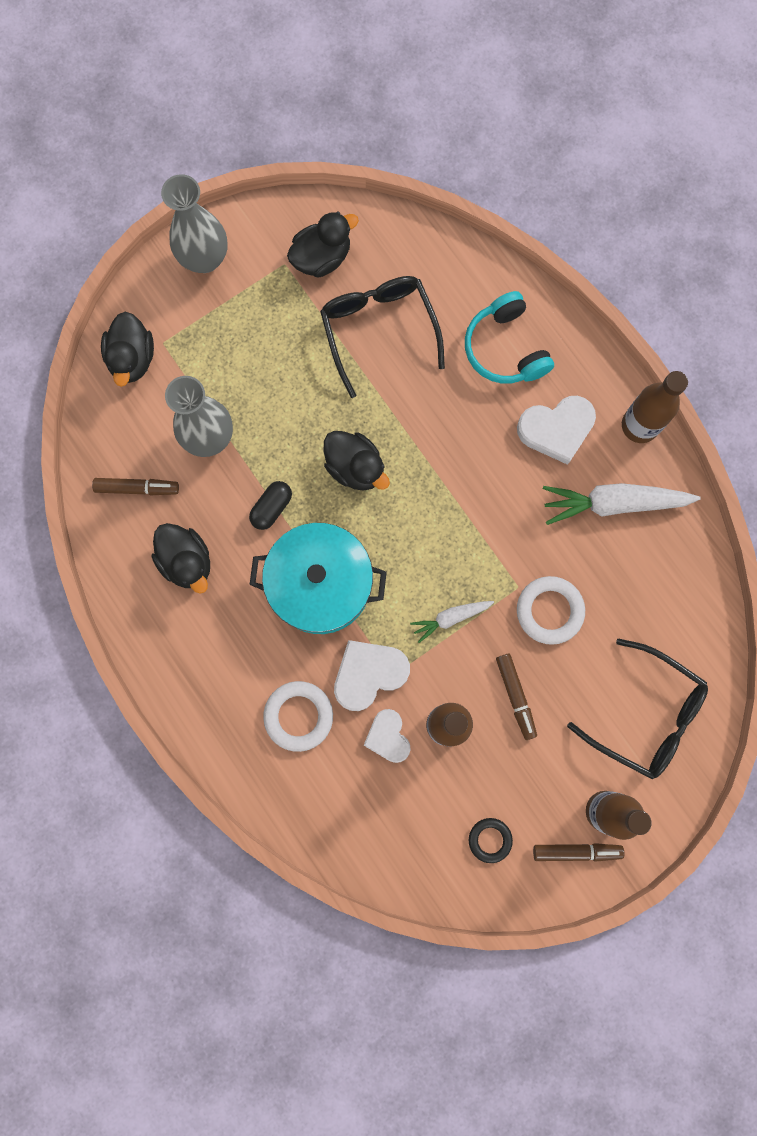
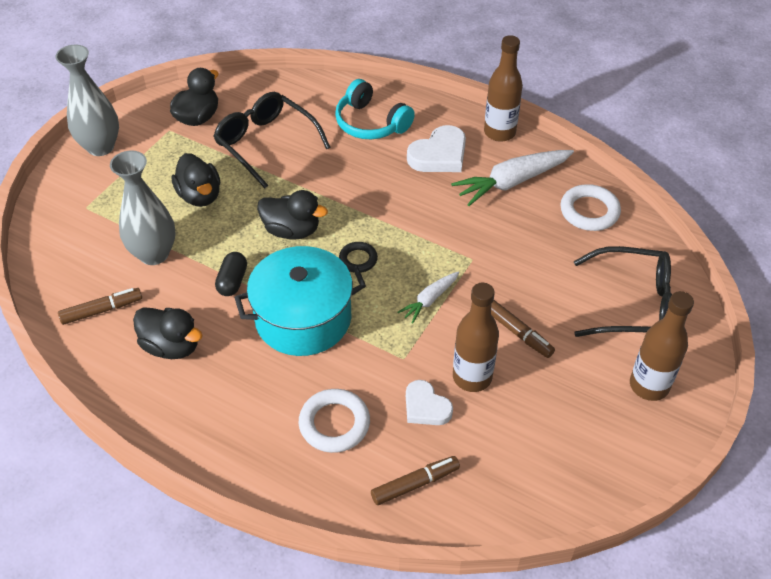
camera: 25 degrees left, 30 degrees down
black duck [101,312,154,387] -> black duck moved to [172,153,220,207]
white heart [334,640,410,711] -> none
black ring [469,818,513,863] -> black ring moved to [339,242,378,273]
white ring [517,576,585,645] -> white ring moved to [560,184,621,231]
brown marker [533,843,624,862] -> brown marker moved to [371,456,460,505]

